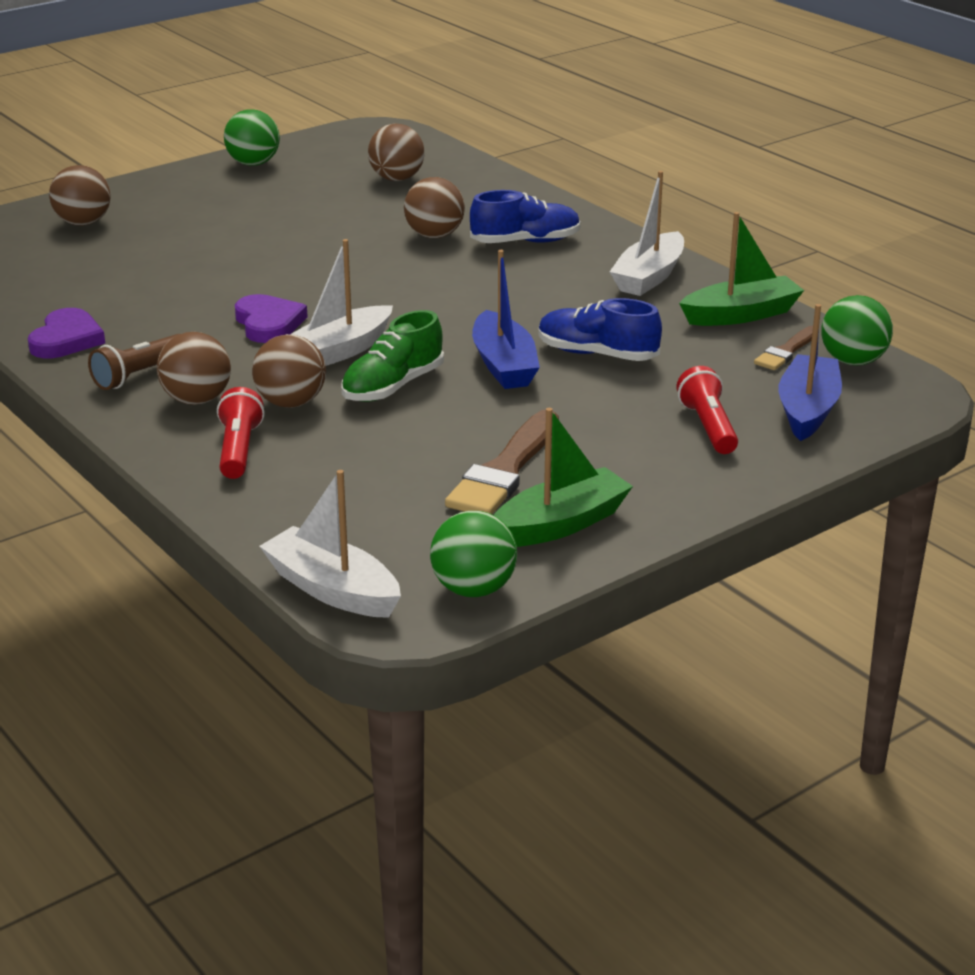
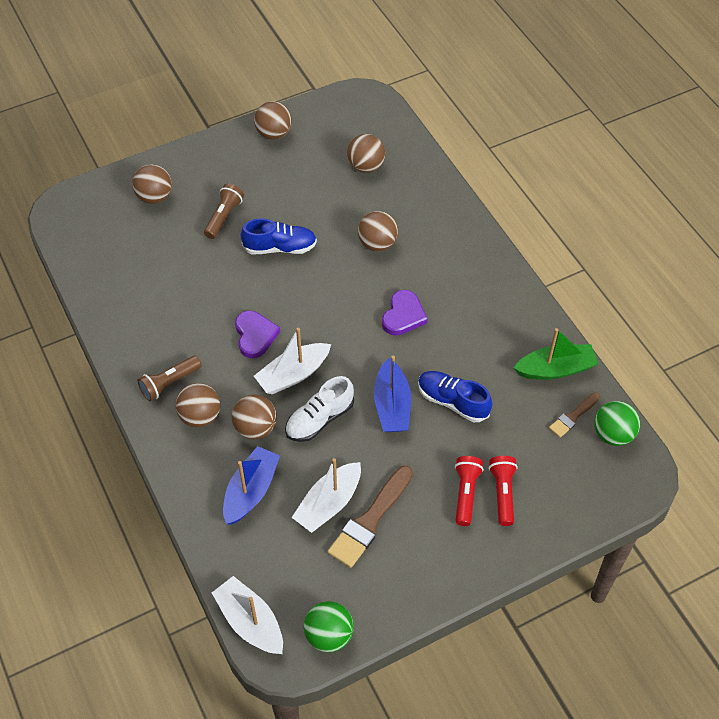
camera: 10 degrees right, 25 degrees up
purple heart [27,308,105,358] -> purple heart moved to [382,290,428,336]
red flashlight [217,387,265,479] -> red flashlight moved to [455,456,484,526]
green ball [224,109,280,166] -> brown ball [254,101,292,140]
green shoe [341,310,444,402] -> white shoe [285,376,354,442]
blue shoe [470,190,581,243] -> blue shoe moved to [241,218,317,254]
green boat [494,408,633,547] -> none
white boat [610,171,684,296] -> white boat moved to [292,458,361,533]
blue boat [778,304,842,441] -> blue boat moved to [223,446,280,524]
none -> brown flashlight [204,184,244,239]

